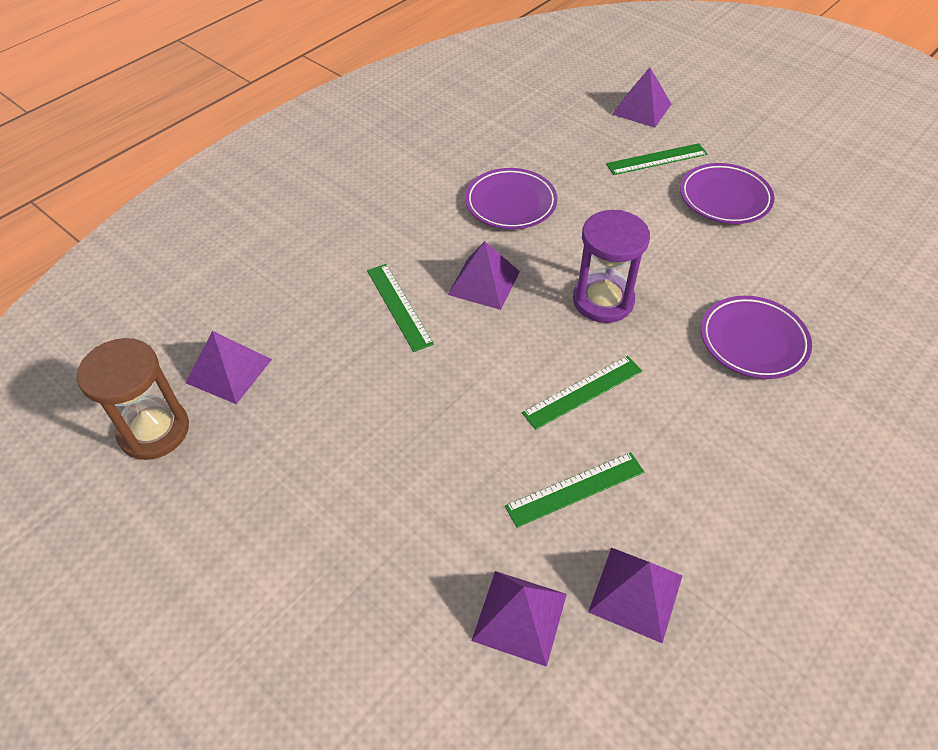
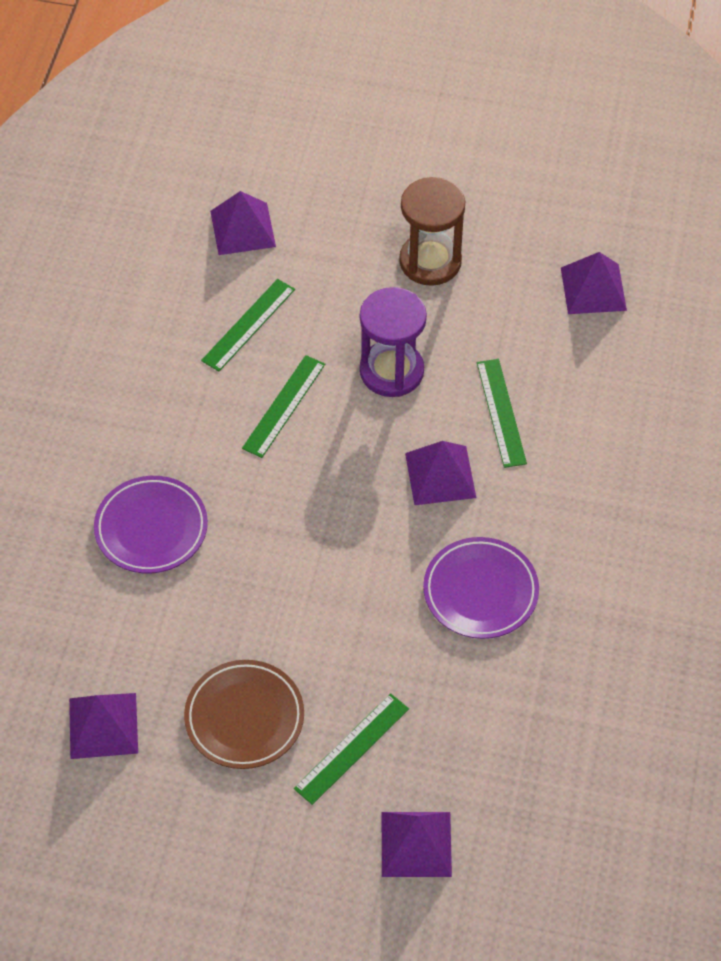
camera: 150 degrees right, 5 degrees up
brown hourglass [77,338,189,460] -> brown hourglass moved to [399,177,465,286]
green ruler [367,264,434,352] -> green ruler turned 45 degrees clockwise [477,359,527,468]
purple hourglass [573,210,650,323] -> purple hourglass moved to [360,287,427,397]
purple pyramid [588,548,683,643] -> purple pyramid moved to [69,693,138,759]
purple plate [680,163,774,224] -> brown plate [184,660,304,769]

